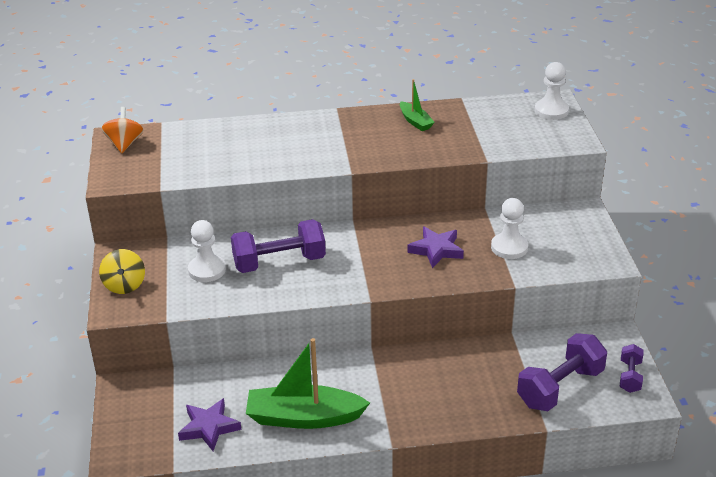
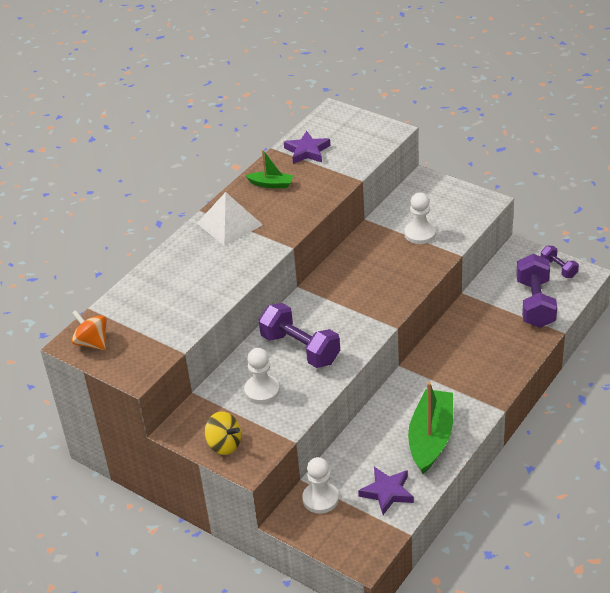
camera: 45 degrees left, 5 degrees up
purple dumbbell [231,219,326,273] -> purple dumbbell turned 75 degrees counterclockwise [259,303,340,368]
green boat [246,338,370,429] -> green boat turned 150 degrees clockwise [408,382,453,474]
purple star [407,227,464,268] -> purple star moved to [284,131,330,164]
white pawn [535,62,569,120] -> white pawn moved to [302,457,339,514]
none -> white pyramid [197,192,263,246]

